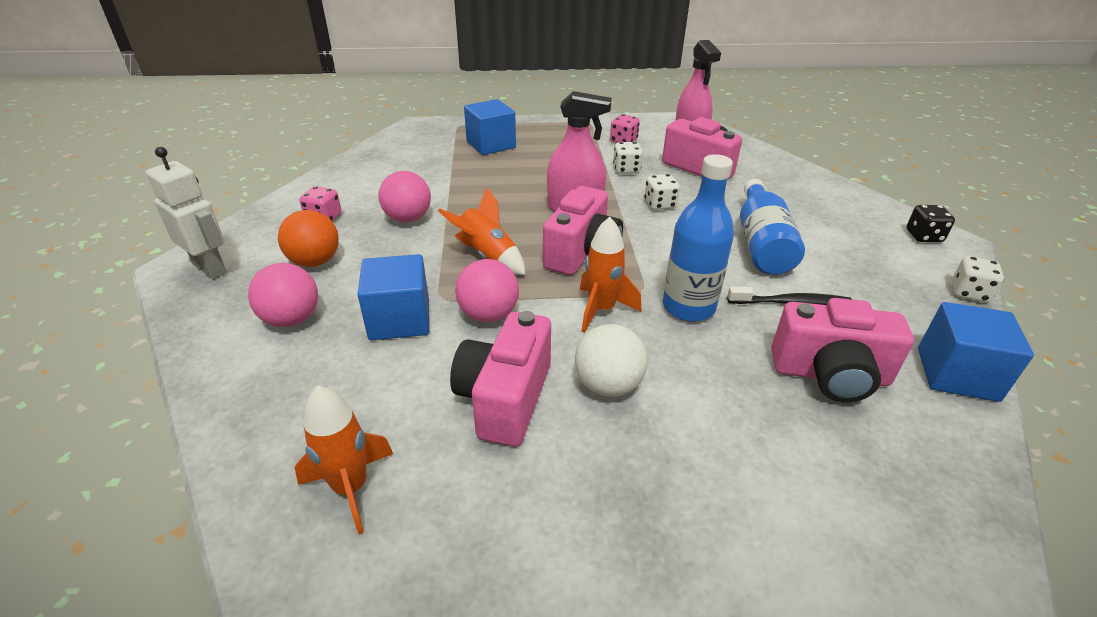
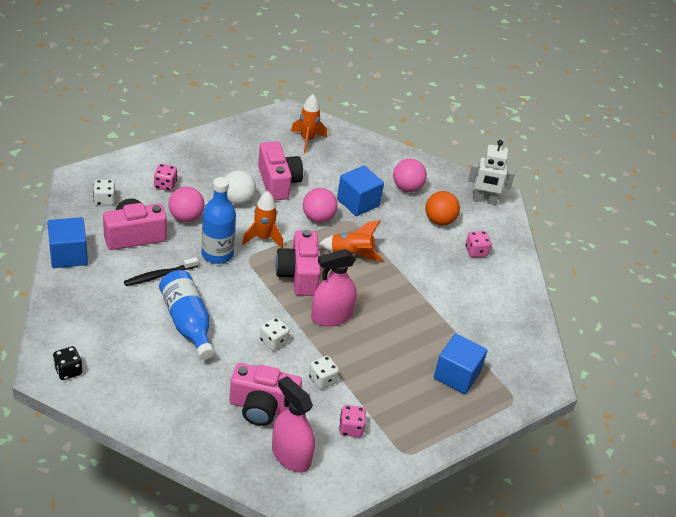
camera: 145 degrees right, 5 degrees up
pink ball [378,171,431,223] -> pink ball moved to [168,186,204,222]
white dice [952,256,1004,303] -> white dice moved to [93,180,115,206]
none -> pink dice [154,164,177,191]

